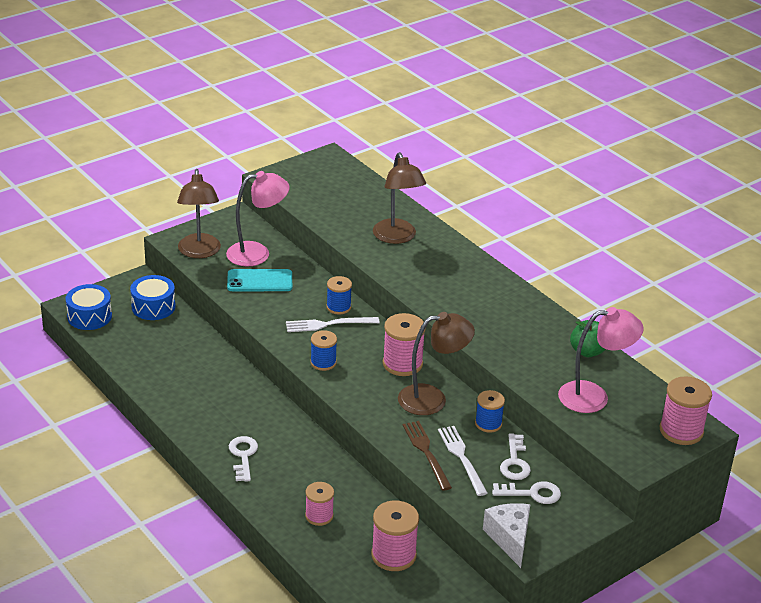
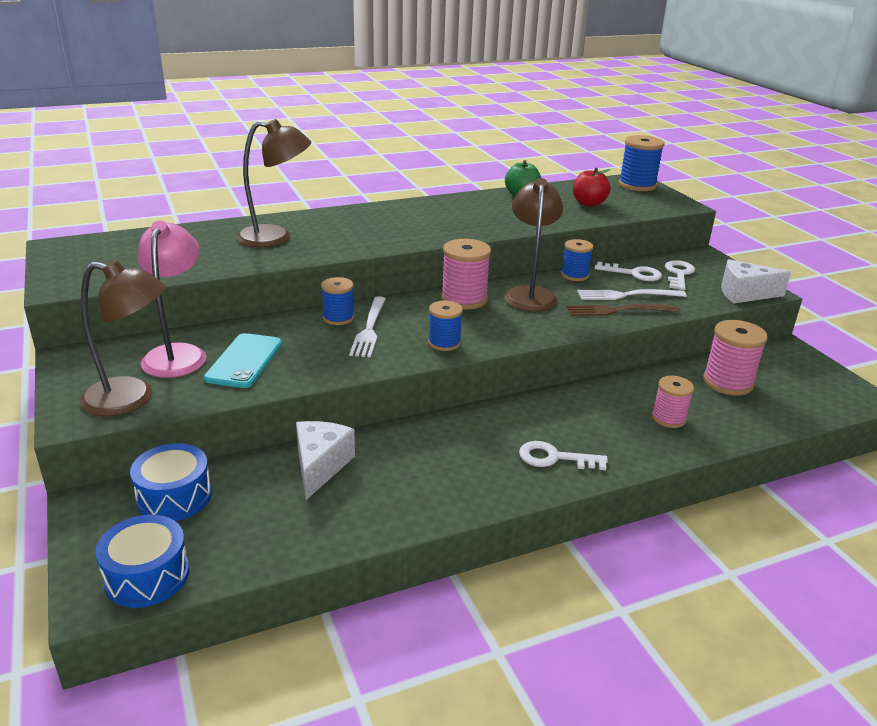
camera: 75 degrees left, 5 degrees down
pink lamp [558,307,644,413] -> red apple [573,168,611,207]
pink spool [660,376,712,445] -> blue spool [619,135,665,191]
none -> white cheese [296,421,355,500]

